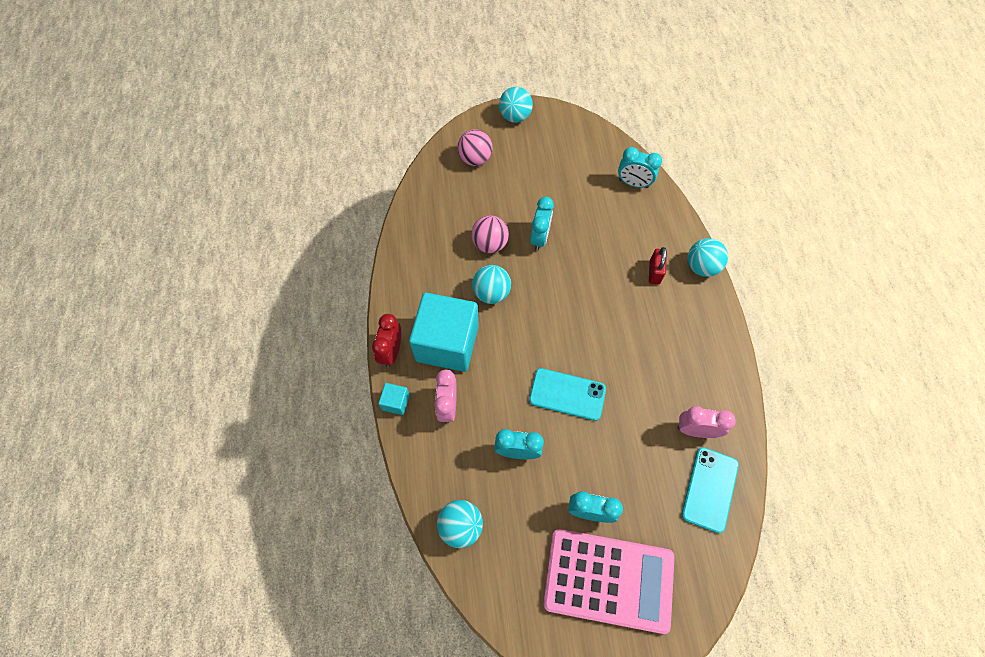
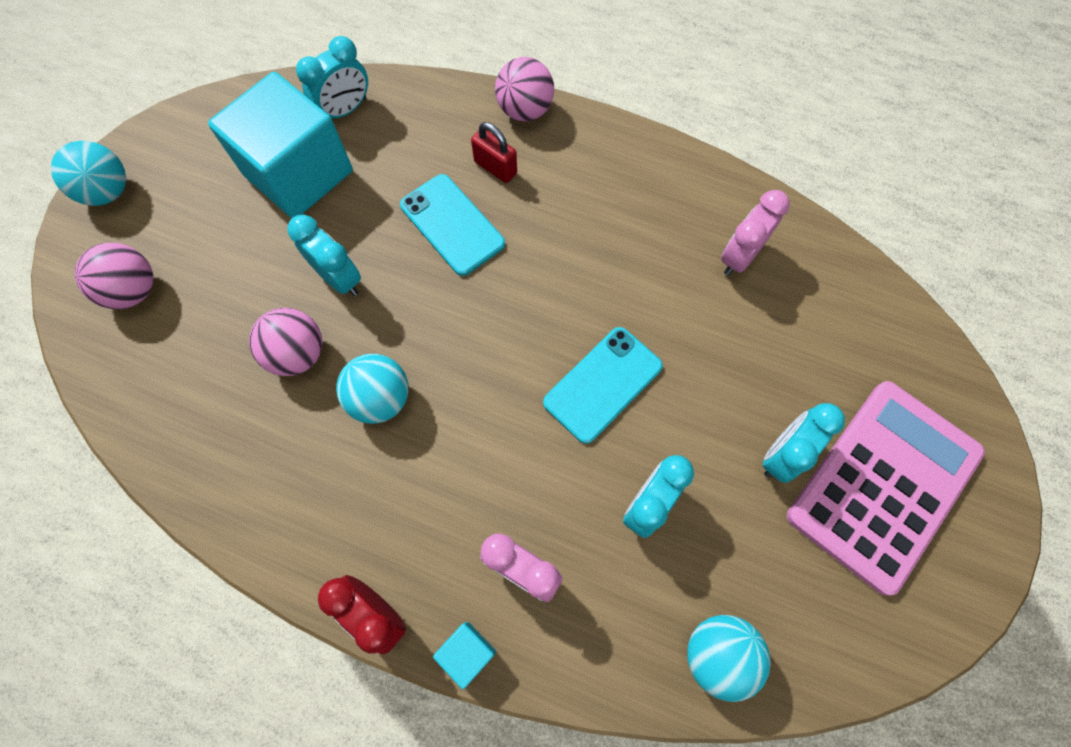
camera: 60 degrees left, 5 degrees up
turquoise cube [409,293,479,372] -> turquoise cube moved to [208,72,353,218]
turquoise phone [682,447,739,533] -> turquoise phone moved to [400,174,505,276]
turquoise ball [688,238,728,277] -> pink ball [495,57,554,121]

